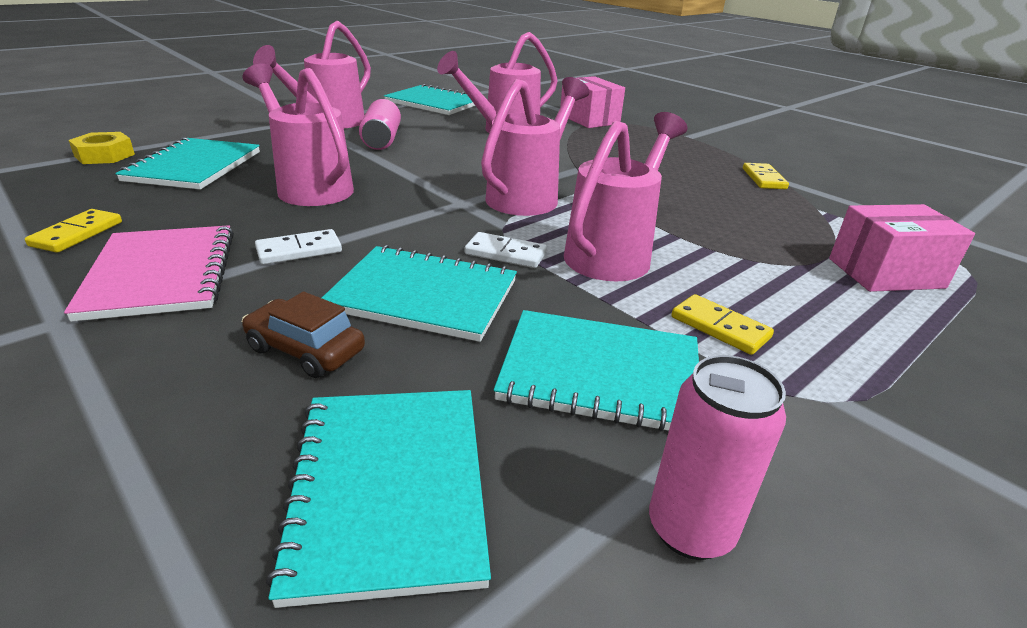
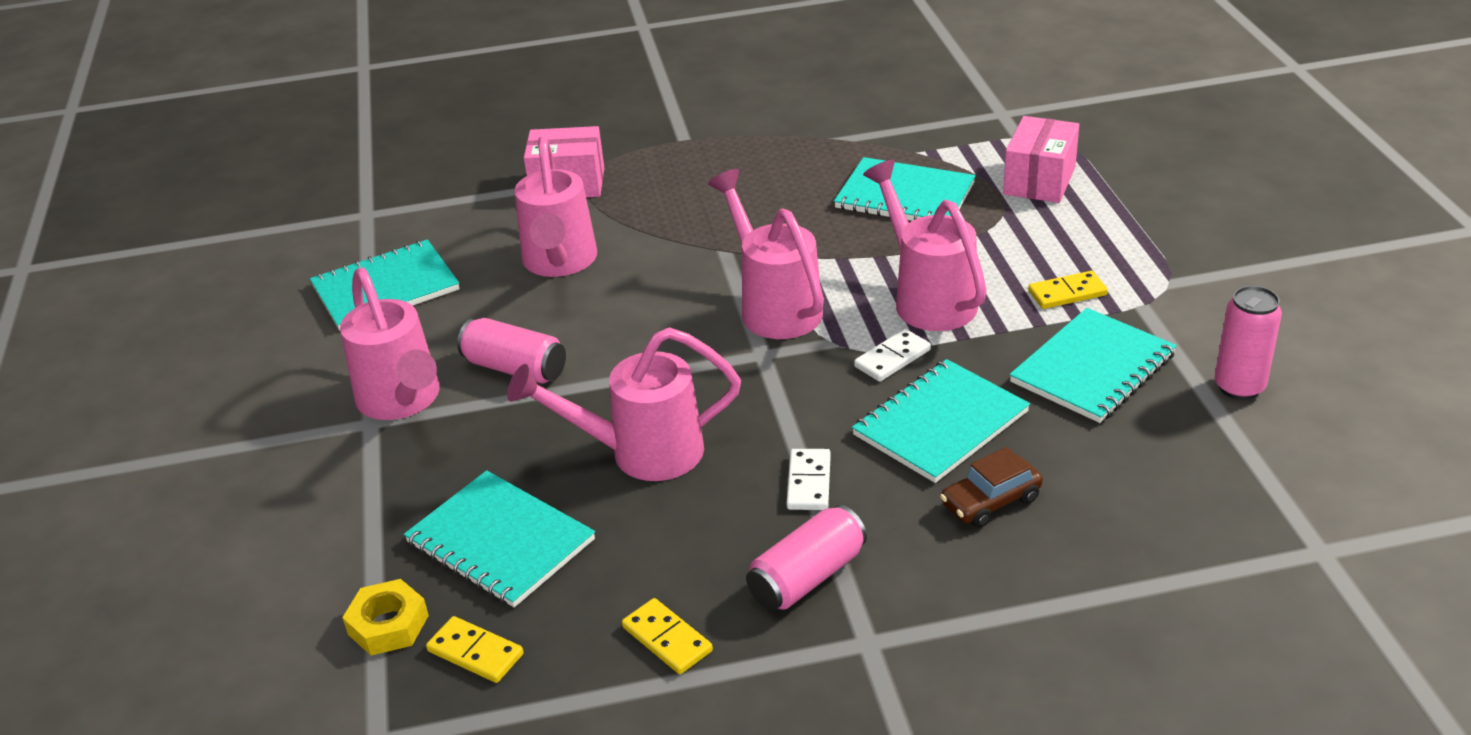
camera: 55 degrees left, 5 degrees up
pink notebook [64,225,234,322] -> pink can [746,505,867,610]
turquoise notebook [266,390,491,608] -> turquoise notebook moved to [834,157,976,221]
yellow domino [743,163,789,189] -> yellow domino moved to [426,616,524,683]

